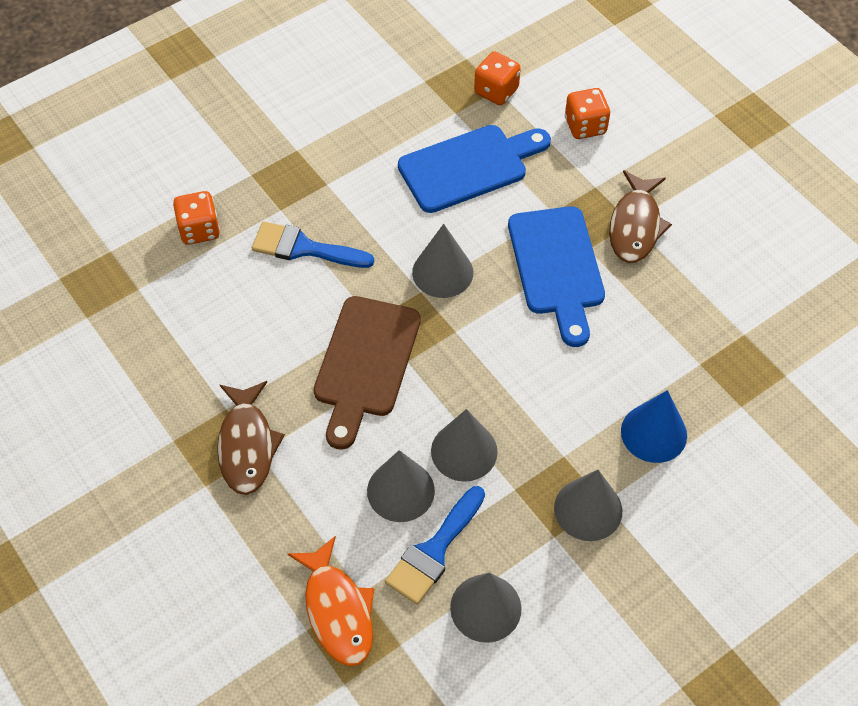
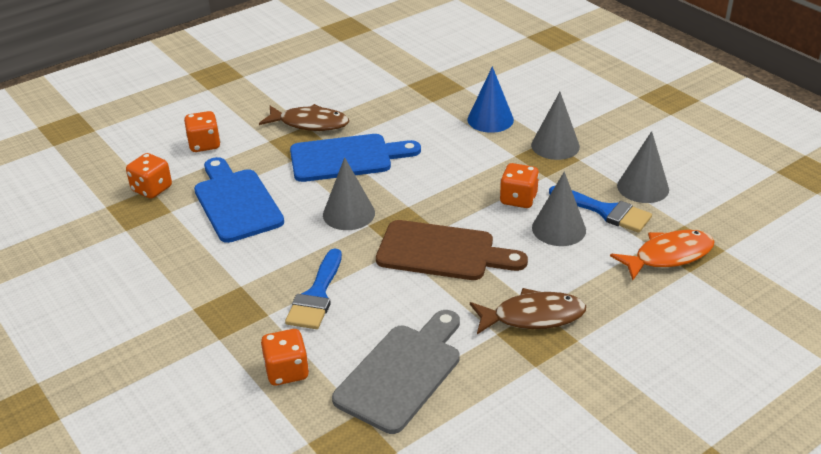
camera: 90 degrees left, 20 degrees down
grey cone [431,409,498,482] -> orange dice [500,163,539,208]
none -> grey cutting board [332,310,460,434]

